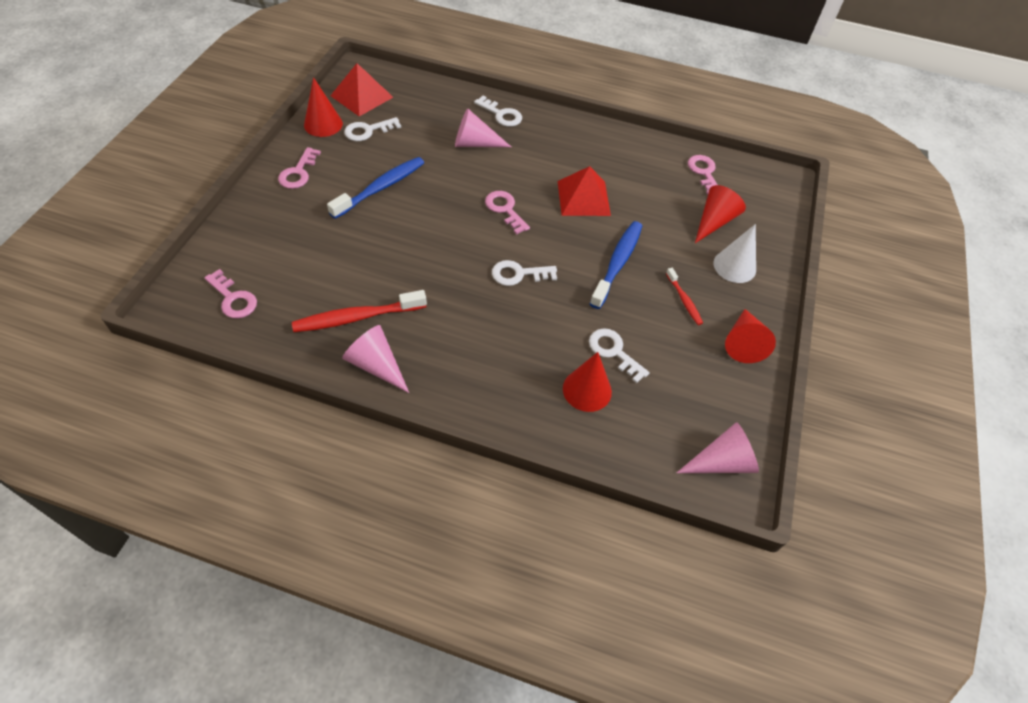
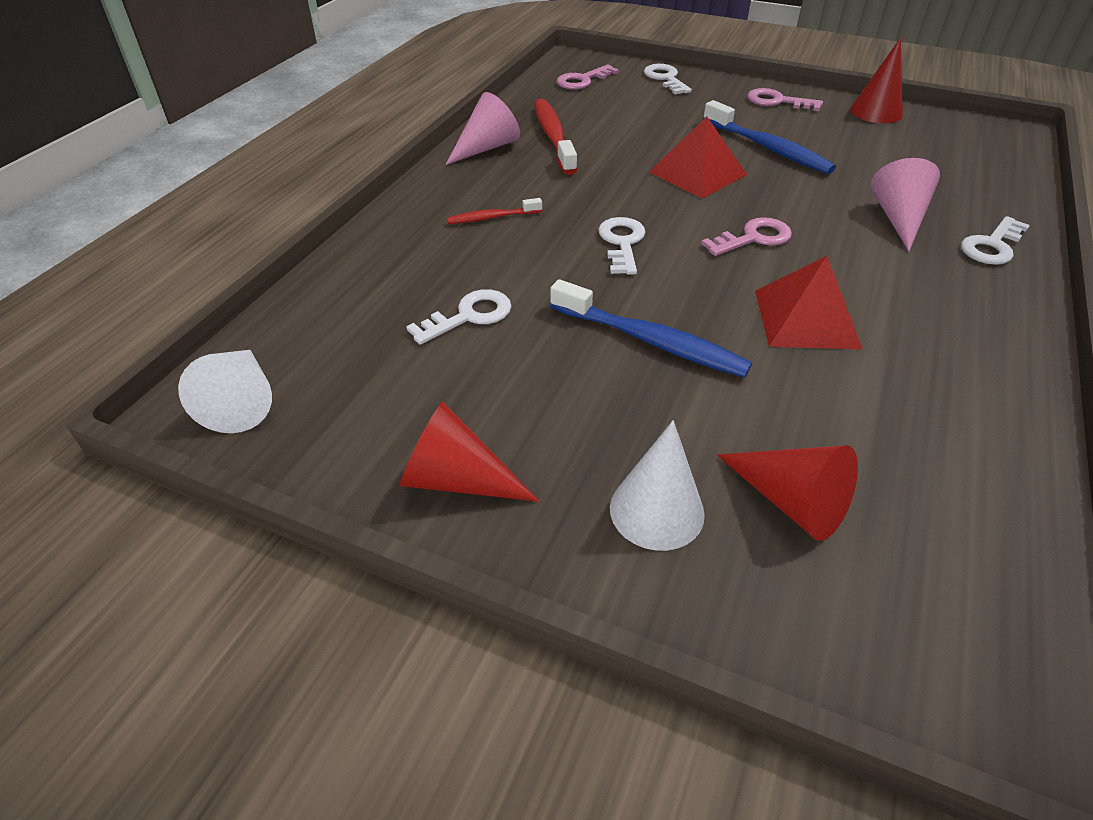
camera: 100 degrees right, 10 degrees down
red pyramid [330,63,393,116] -> red pyramid moved to [649,117,747,199]
white key [344,117,401,141] -> white key moved to [644,64,692,94]
red cone [563,352,612,412] -> none
red toothbrush [666,268,703,325] -> red toothbrush moved to [447,198,542,224]
pink cone [677,422,759,473] -> white cone [178,350,272,433]
pink key [688,155,718,195] -> none

